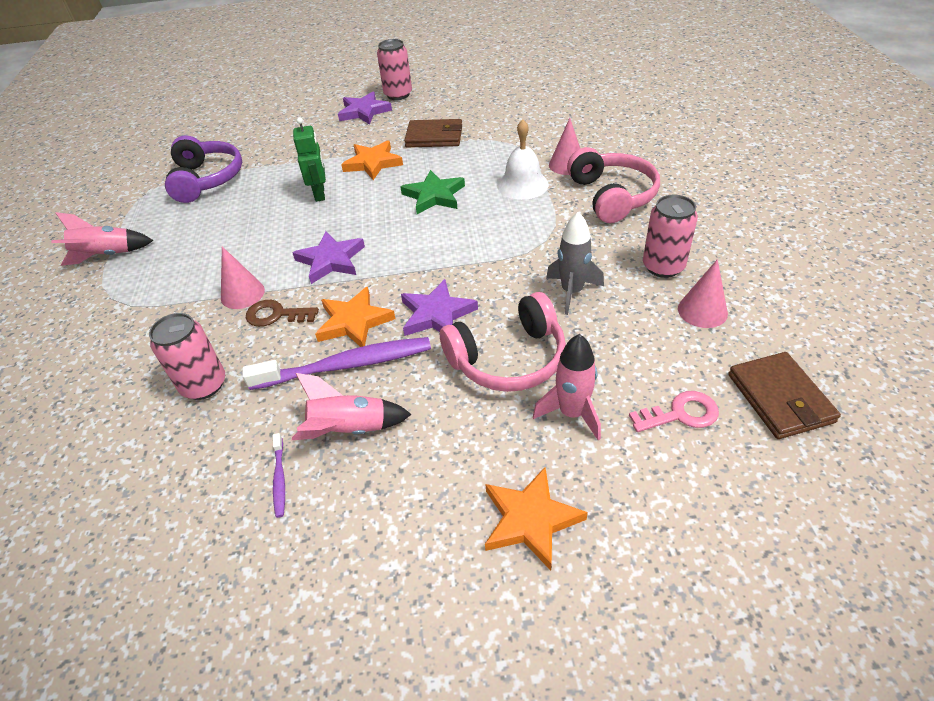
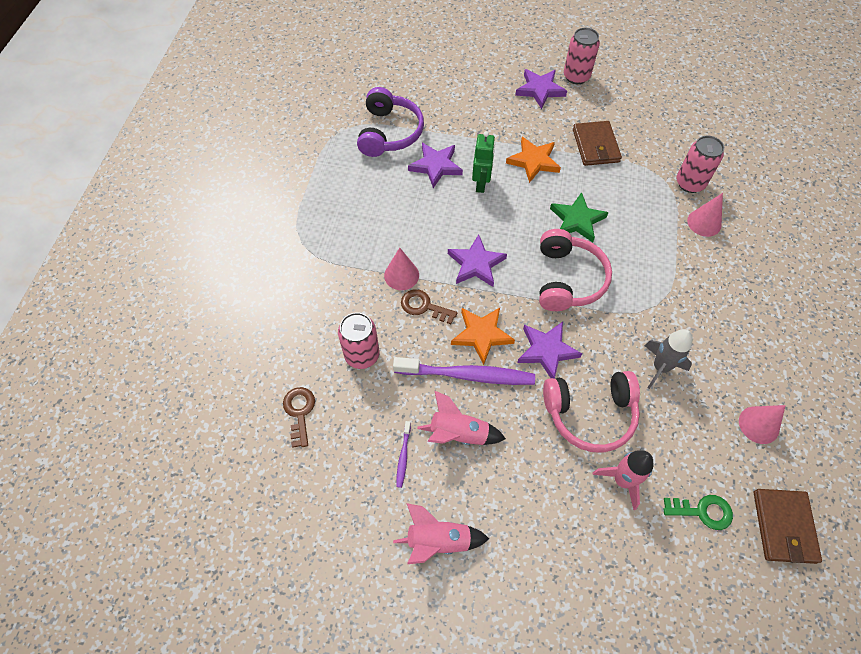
camera: 15 degrees right, 15 degrees up
pink rocket [51,212,154,266] -> pink rocket moved to [393,503,489,564]
brown wallet [404,119,462,147] -> brown wallet turned 60 degrees clockwise [573,121,622,166]
orange star [485,467,588,571] -> none
white bell [497,120,549,200] -> none
pink headphones [567,147,660,223] -> pink headphones moved to [539,229,612,311]
pink key [629,391,719,432] -> green key [663,495,733,530]
pink can [643,195,698,278] -> pink can moved to [676,136,724,193]
none -> brown key [283,387,315,448]
none -> purple star [408,143,463,188]

